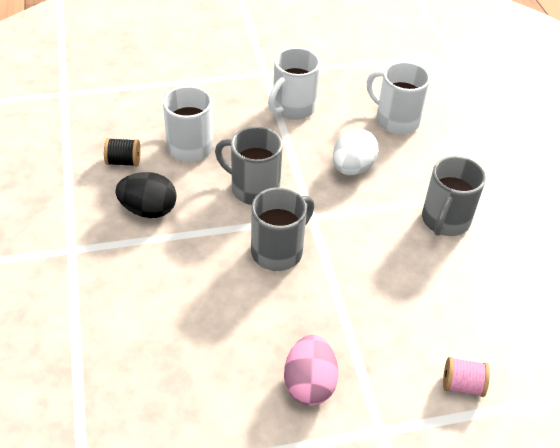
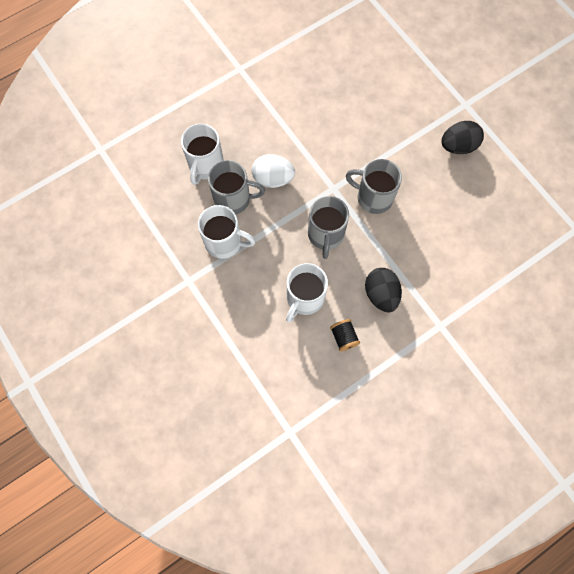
camera: 110 degrees left, 25 degrees up
pink egg [284,335,338,406] -> black egg [441,121,484,154]
grey mug [422,156,486,236] -> grey mug moved to [208,160,265,215]
pink spool [443,357,490,397] -> none

